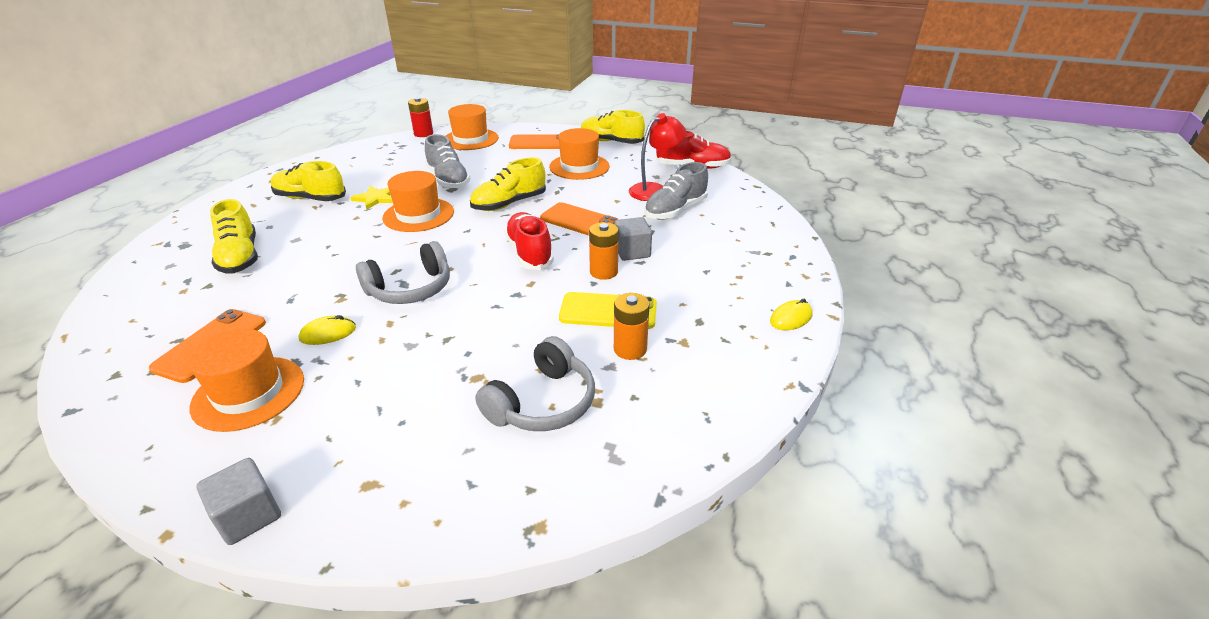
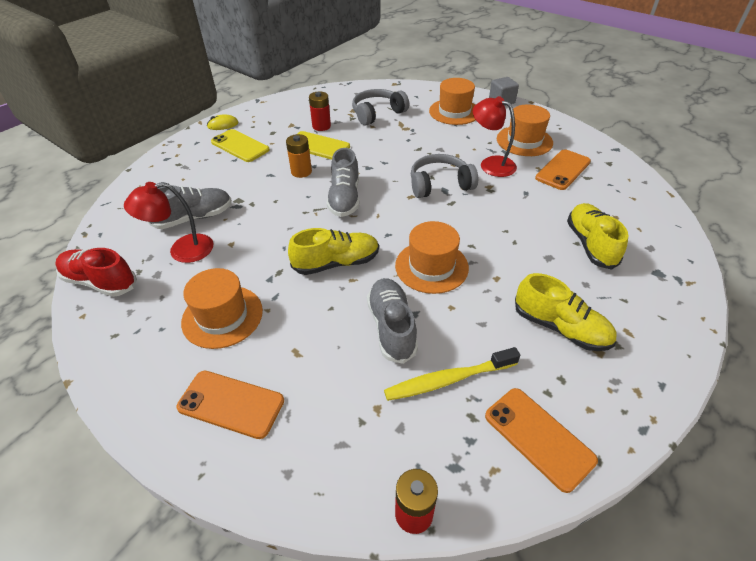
camera: 160 degrees left, 10 degrees up
yellow mouse [298,315,356,345] -> red lamp [473,96,517,177]
yellow star [350,186,393,209] -> none
orange hat [446,104,499,150] -> orange hat moved to [429,78,476,125]
red shoe [504,212,554,270] -> grey shoe [327,148,359,217]
orange phone [540,202,619,235] -> orange phone moved to [485,388,598,493]
yellow shoe [581,110,645,144] -> none
orange battery [614,293,650,360] -> red battery [309,91,331,131]
grey cube [615,217,652,261] -> none
none -> yellow phone [211,129,270,162]
none -> yellow toothbrush [384,347,520,401]

